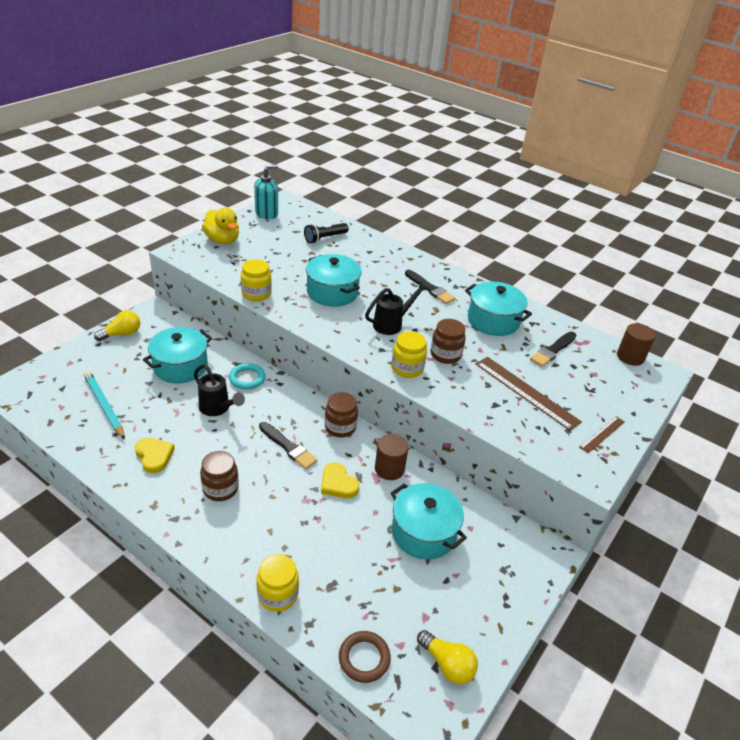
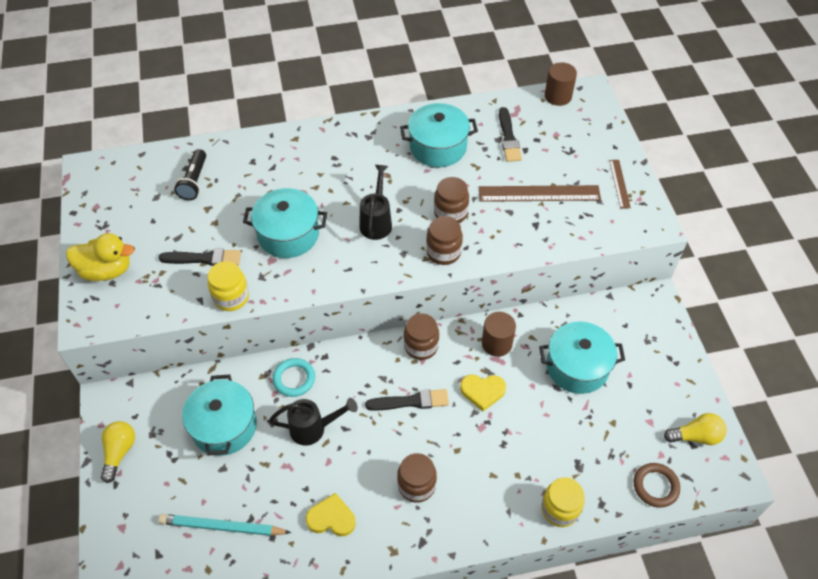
camera: 45 degrees left, 15 degrees up
turquoise soap dispenser [254,164,278,219] -> none
yellow jar [392,331,427,378] -> brown jar [426,216,463,265]
black brush [405,270,456,304] -> black brush moved to [158,249,241,266]

